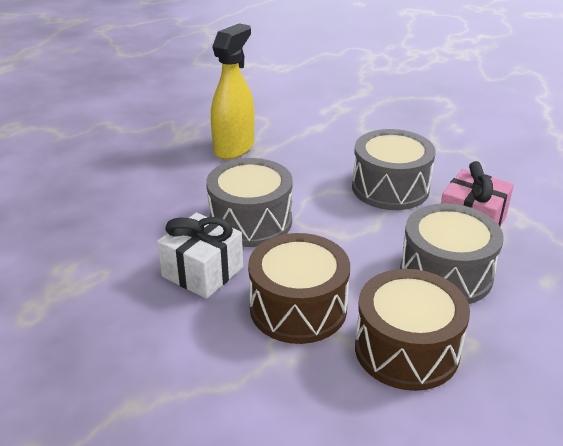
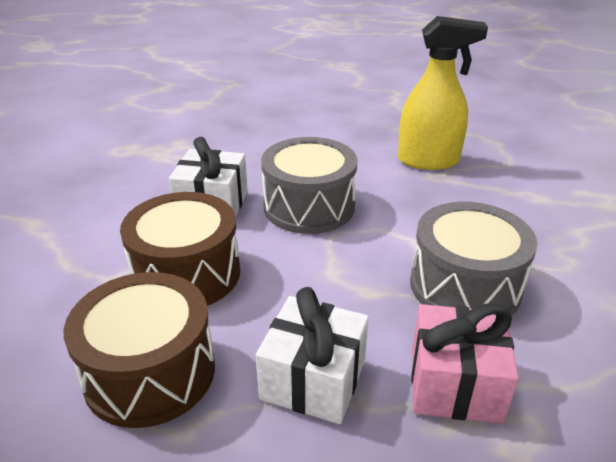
camera: 65 degrees right, 0 degrees up
grey drum [400,203,504,304] -> white gift [256,287,369,424]

